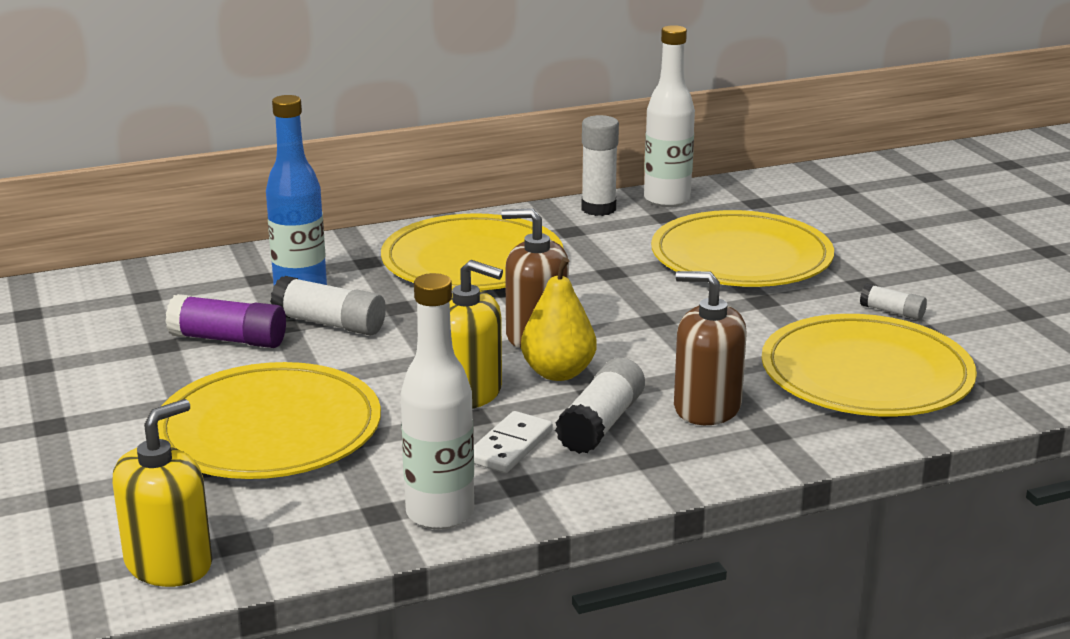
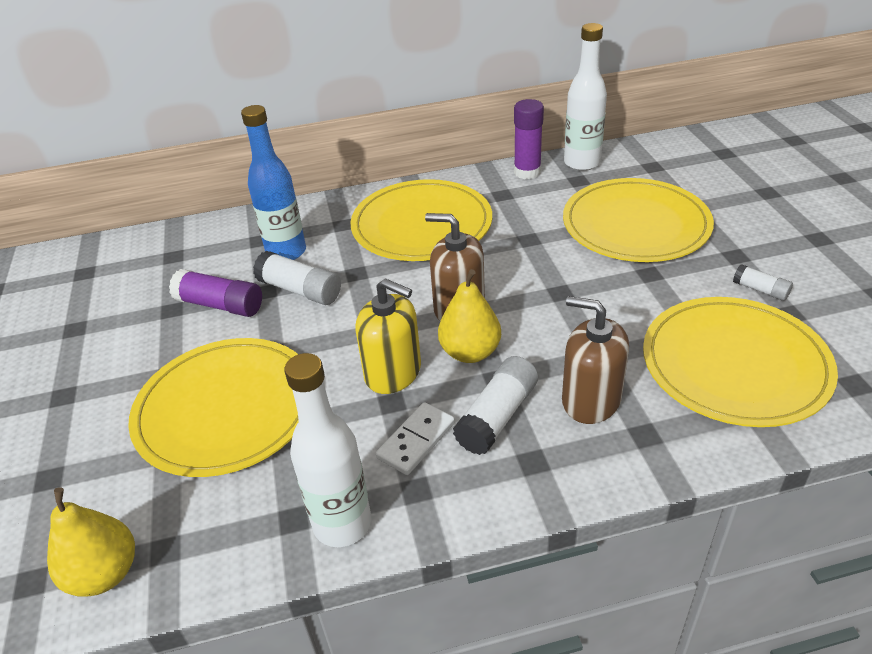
camera: 10 degrees right, 15 degrees up
yellow soap dispenser [113,399,212,587] -> yellow pear [47,487,135,597]
white glue stick [582,115,619,216] -> purple glue stick [514,99,544,179]

